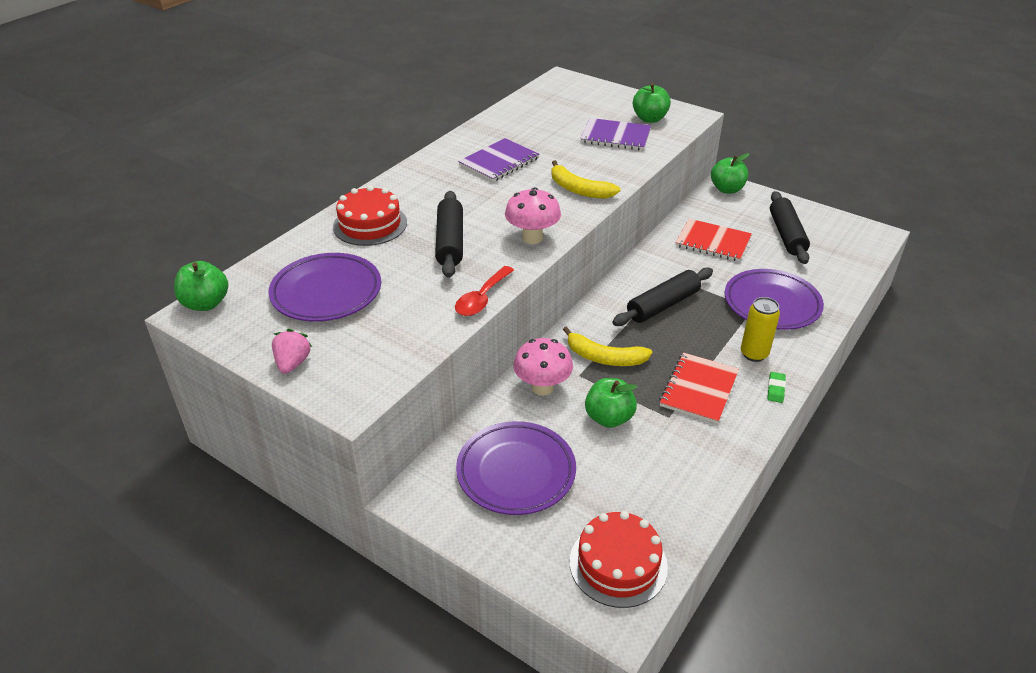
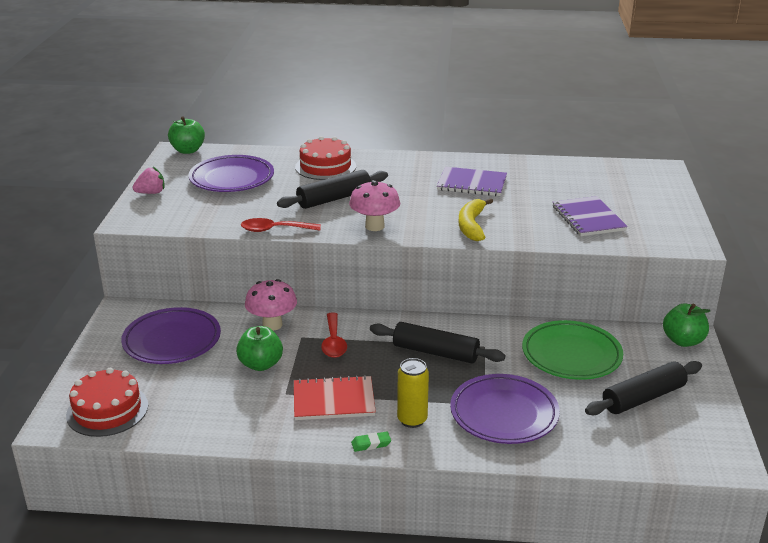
camera: 60 degrees right, 10 degrees down
yellow banana [563,326,652,366] -> red spoon [321,312,347,358]
green apple [633,83,671,123] -> none
red notebook [675,219,752,262] -> green plate [522,320,623,380]

